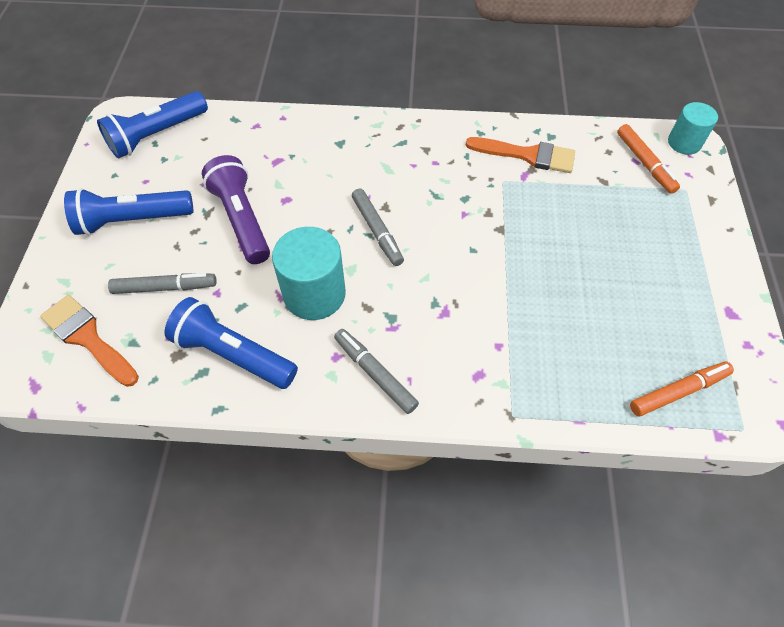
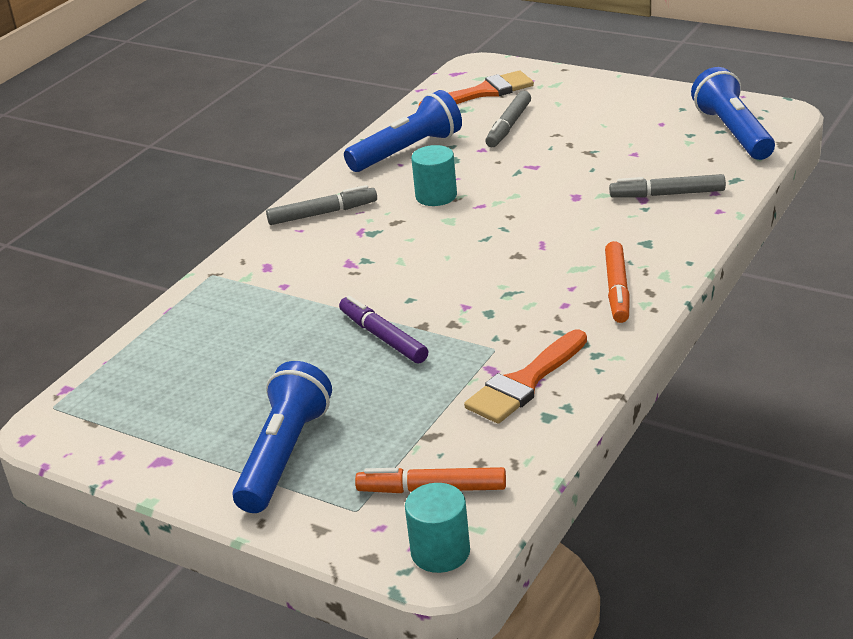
camera: 120 degrees right, 25 degrees down
blue flashlight [64,188,193,236] -> blue flashlight moved to [232,361,332,513]
purple flashlight [202,155,270,264] -> none
turquoise cylinder [272,227,346,320] -> turquoise cylinder [411,145,457,206], size x0.63
grey marker [352,189,404,266] -> grey marker moved to [609,174,726,198]
orange marker [630,362,734,417] -> orange marker moved to [605,241,630,323]
none -> purple marker [339,296,428,363]

